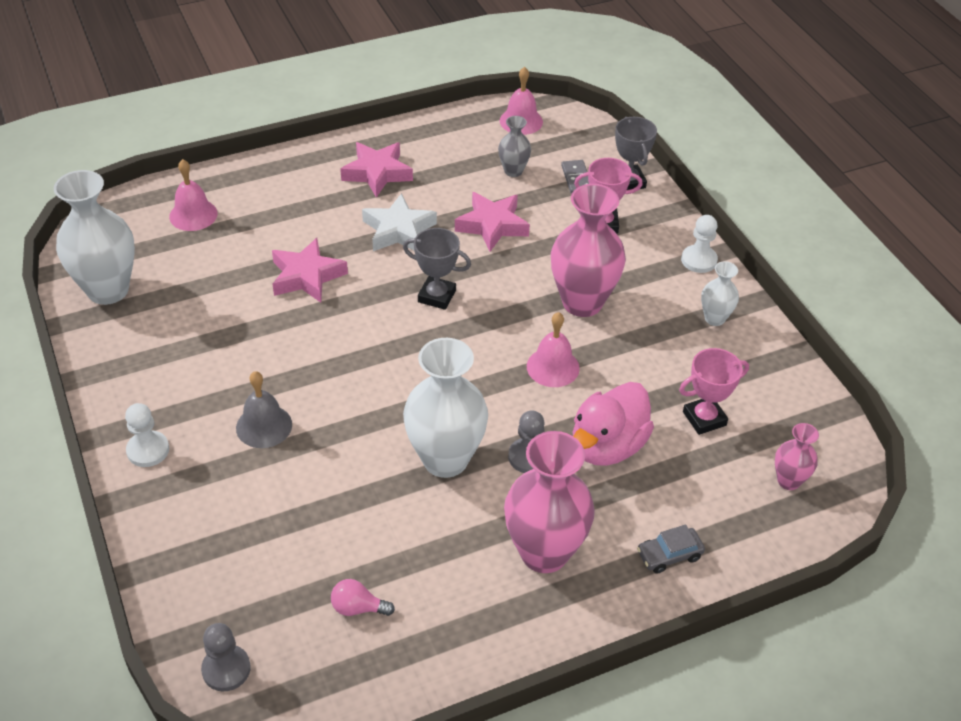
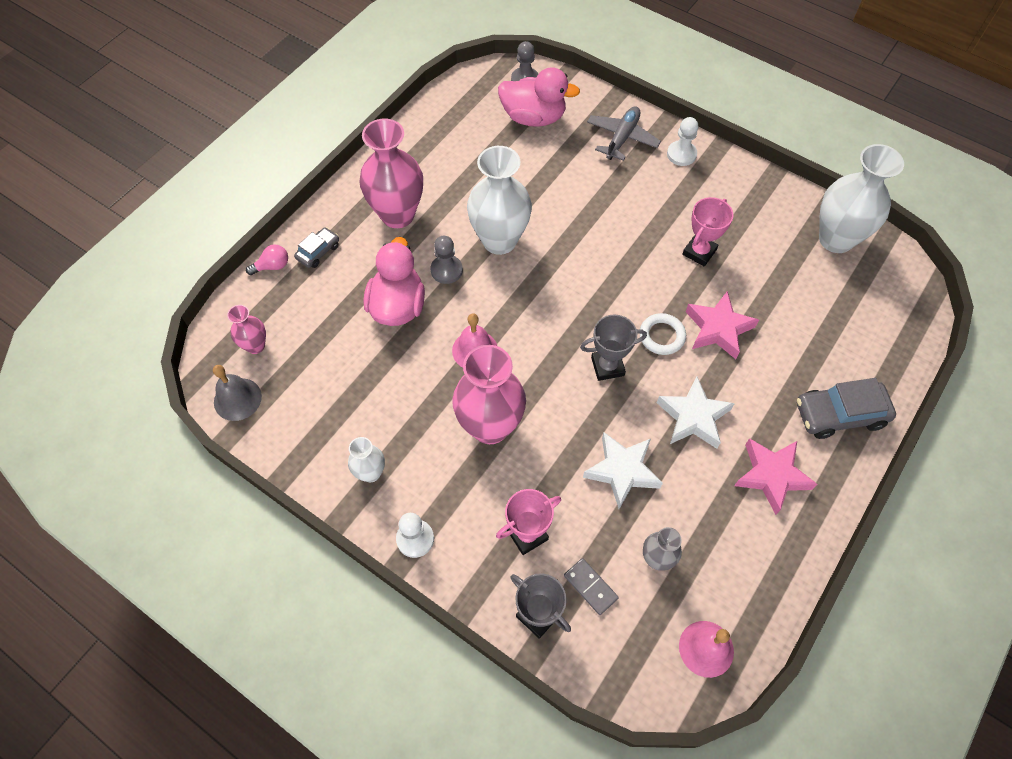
camera: 150 degrees right, 15 degrees up
pink bell [169,159,218,231] -> none
grey bell [236,371,292,448] -> grey bell moved to [213,365,262,421]
pink light bulb [331,579,395,616] -> pink light bulb moved to [246,244,288,275]
pink star [455,192,530,252] -> white star [583,432,663,509]
pink trophy [679,348,749,435] -> pink trophy moved to [682,197,733,266]
none -> pink duck [498,67,580,127]
none -> grey plane [587,106,661,161]
none -> white ring [640,313,686,355]
none -> grey car [797,378,896,439]

